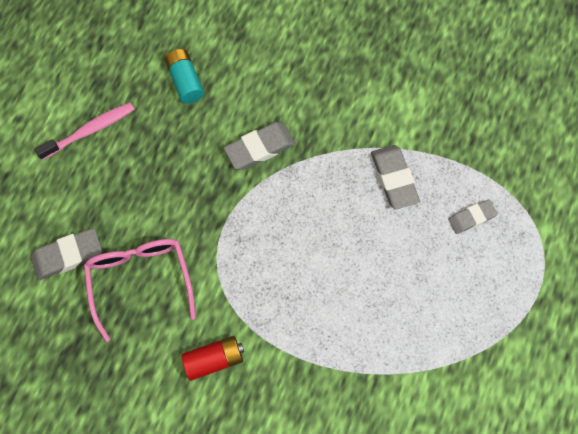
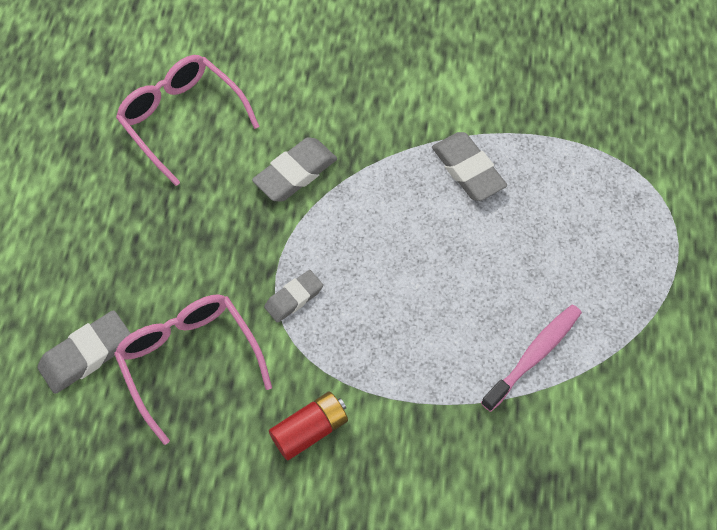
camera: 15 degrees left, 10 degrees down
pink toothbrush [34,102,135,160] -> pink toothbrush moved to [481,305,582,412]
turquoise battery [165,49,204,104] -> pink glasses [116,55,260,186]
grey eraser [448,200,498,234] -> grey eraser moved to [264,270,323,323]

